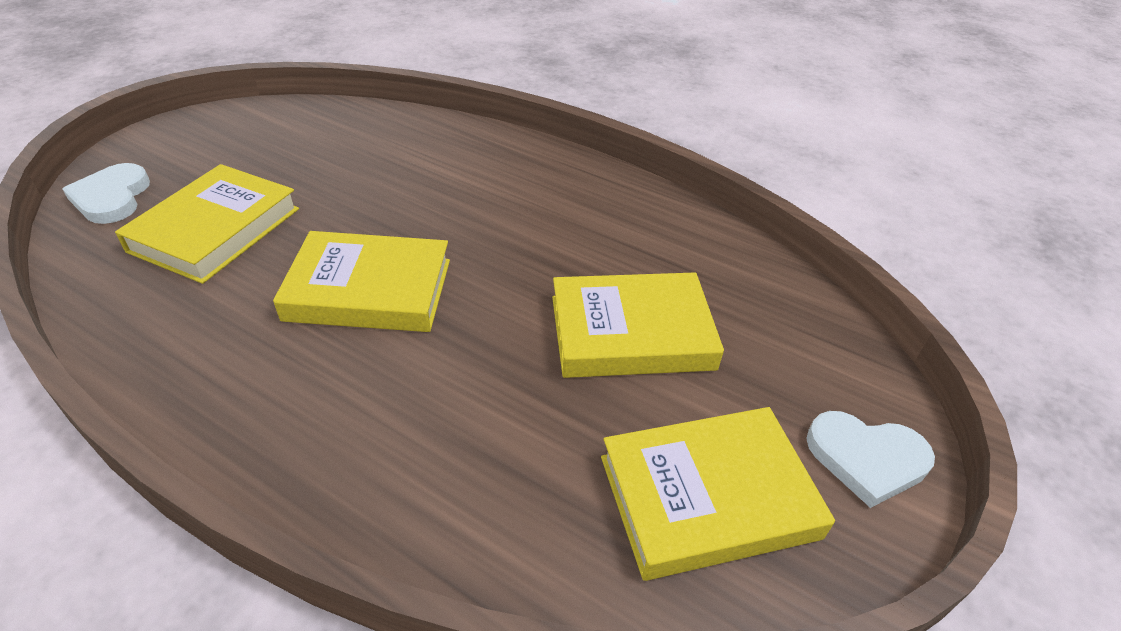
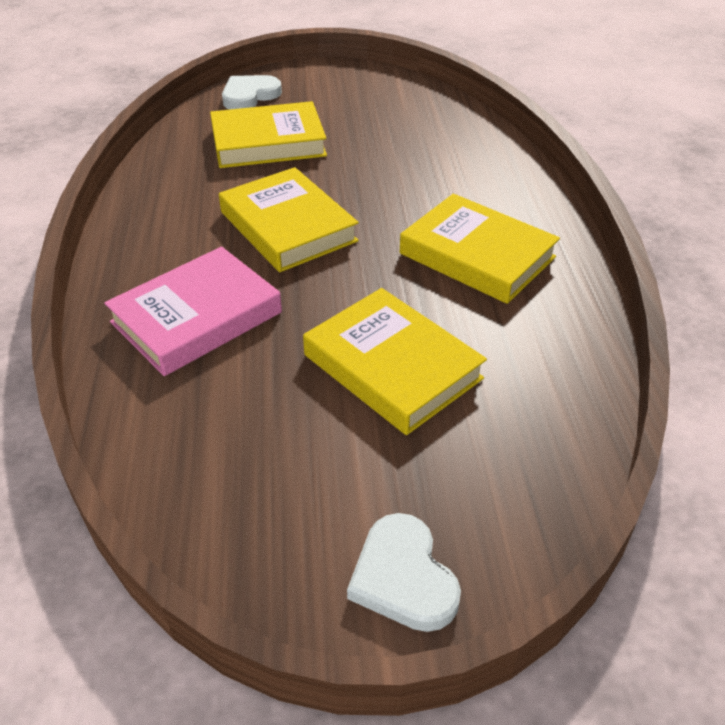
camera: 55 degrees right, 0 degrees up
yellow book [601,407,835,581] -> yellow book moved to [400,194,560,304]
none -> pink book [104,247,282,376]

